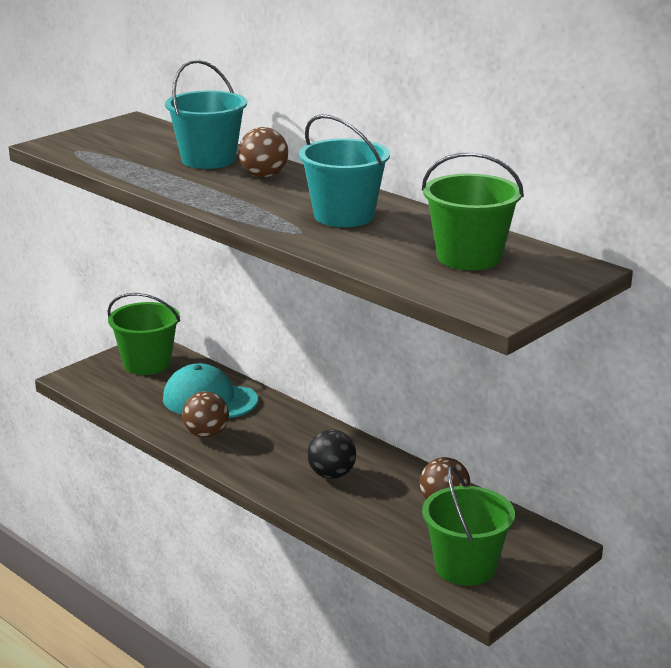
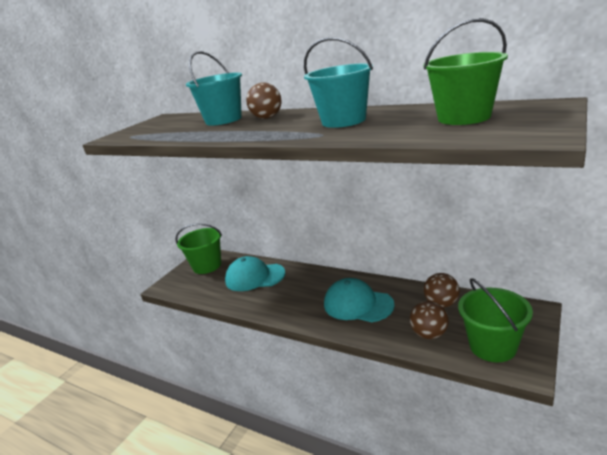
camera: 10 degrees left, 0 degrees up
brown ball [182,391,229,438] -> brown ball moved to [410,301,448,339]
black ball [307,430,356,479] -> turquoise cap [324,278,395,322]

